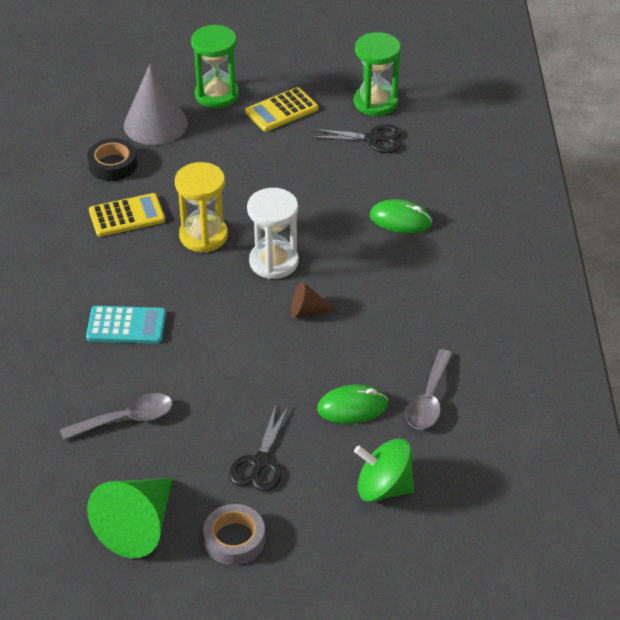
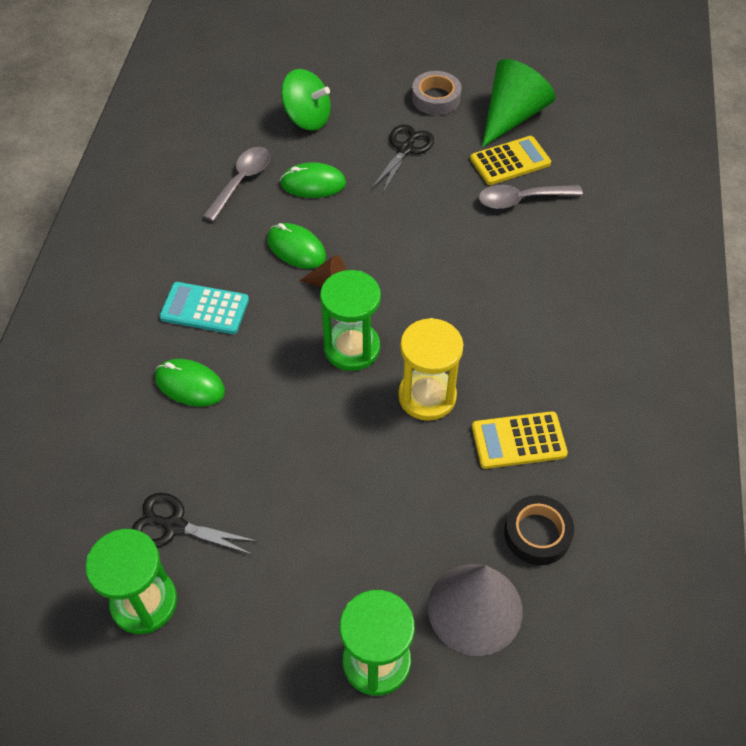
camera: 170 degrees left, 10 degrees up
turquoise calculator [86,306,166,344] -> turquoise calculator moved to [159,282,249,334]
yellow calculator [245,87,318,132] -> yellow calculator moved to [470,136,551,185]
white hourglass [247,188,299,279] -> green hourglass [320,270,381,371]
none -> green mouse [267,223,326,269]

